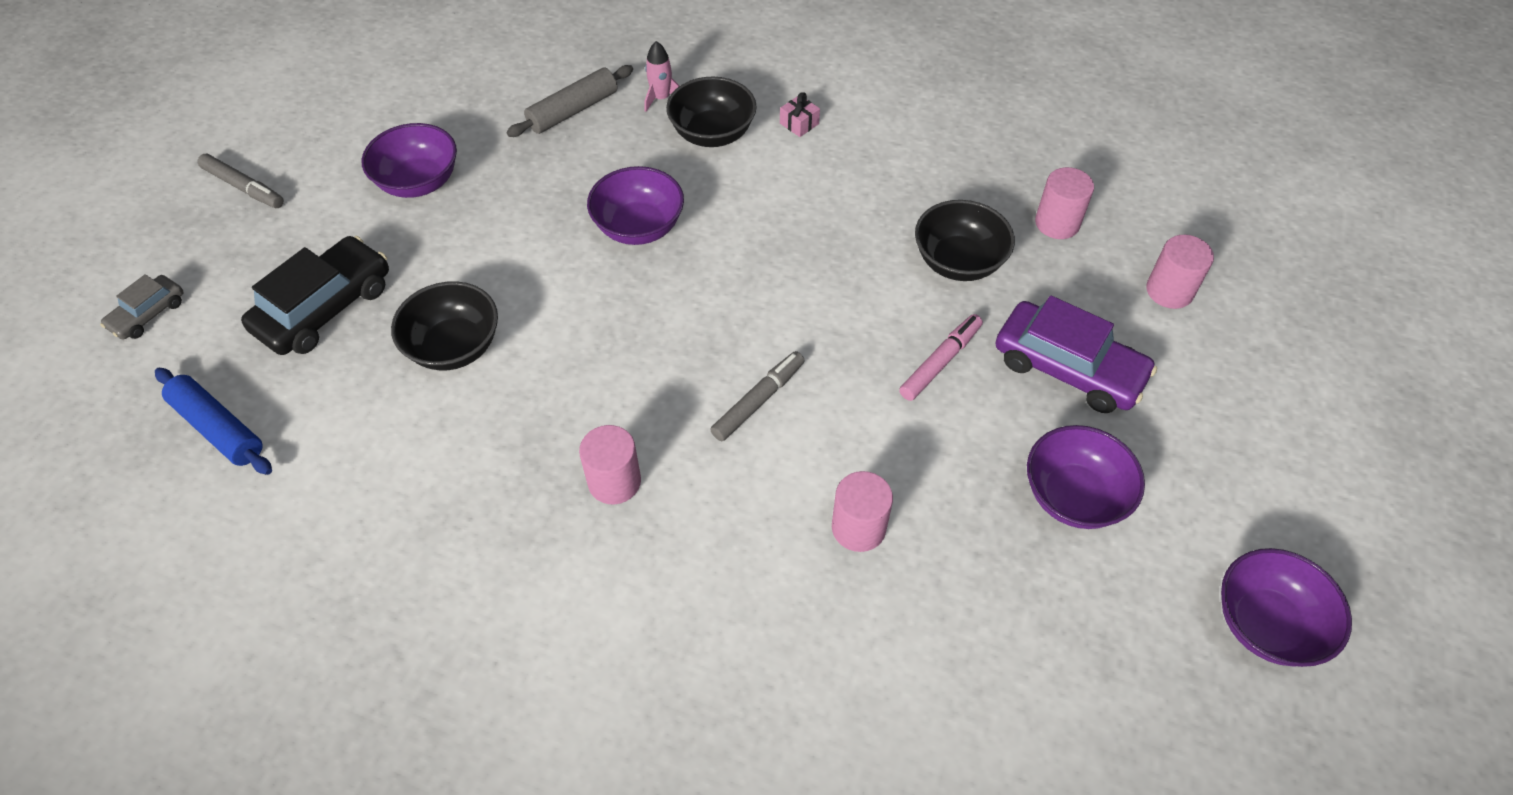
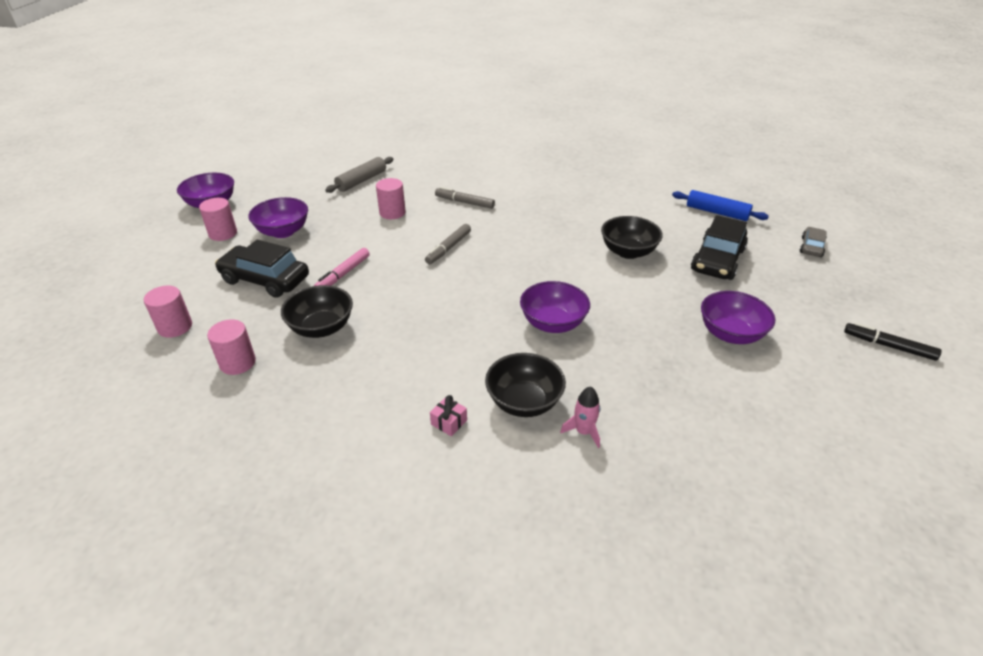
camera: 170 degrees right, 15 degrees down
grey marker [197,154,284,208] -> grey marker moved to [435,187,495,209]
grey rolling pin [506,65,633,137] -> grey rolling pin moved to [325,157,393,193]
pink cylinder [579,425,641,504] -> pink cylinder moved to [199,198,237,241]
purple car [996,296,1157,413] -> black car [215,239,309,298]
none -> black marker [844,322,942,361]

